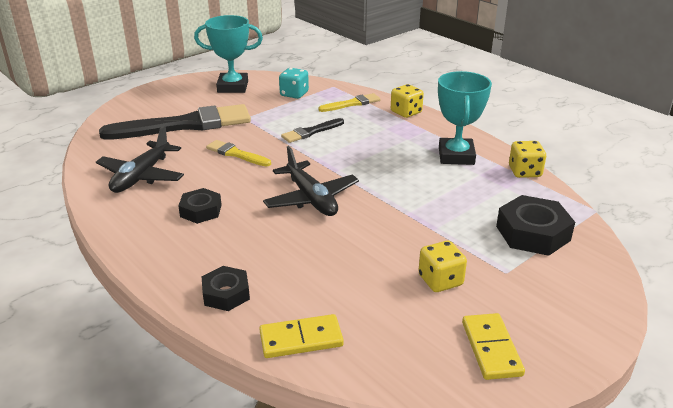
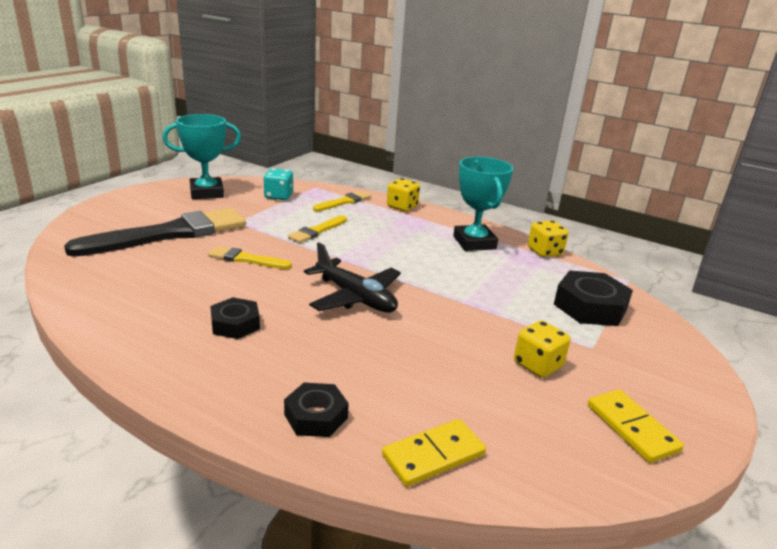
camera: 20 degrees left, 5 degrees down
black plane [96,125,184,193] -> none
black brush [281,118,344,143] -> yellow brush [288,215,347,243]

